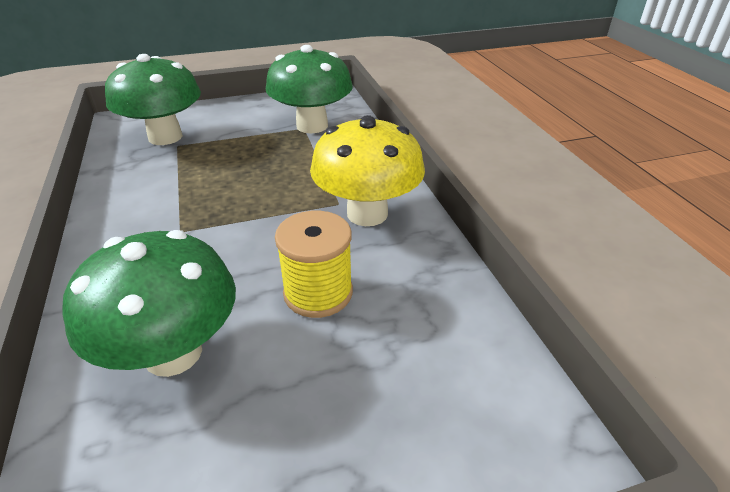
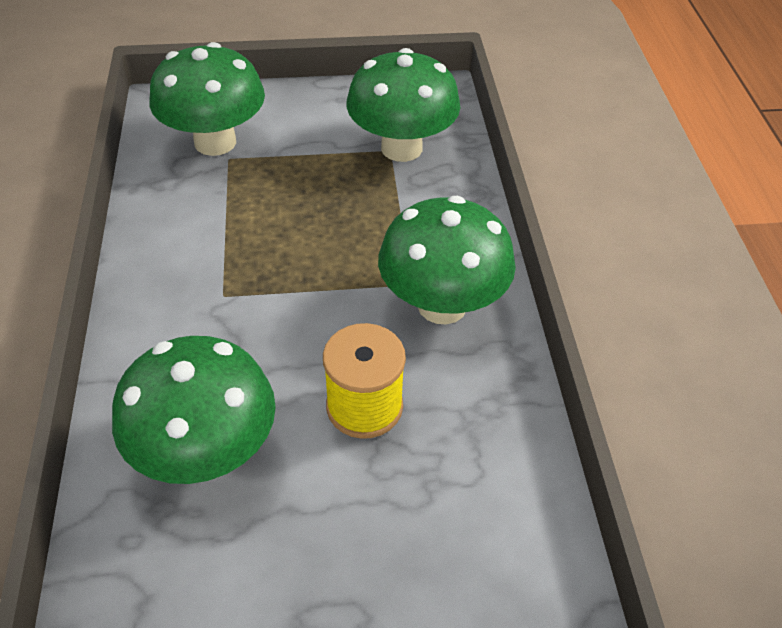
camera: 10 degrees right, 10 degrees up
yellow mushroom [310,115,425,226] -> green mushroom [378,196,516,324]

